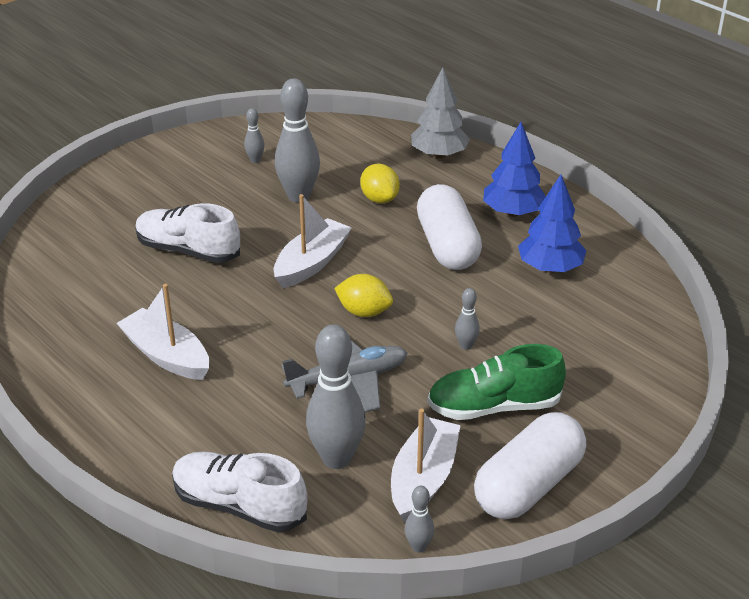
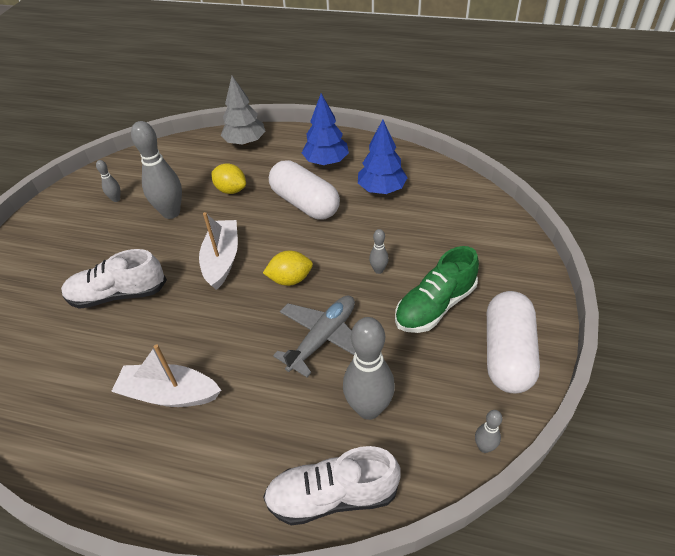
camera: 30 degrees left, 10 degrees up
white boat [391,409,461,523] -> none

